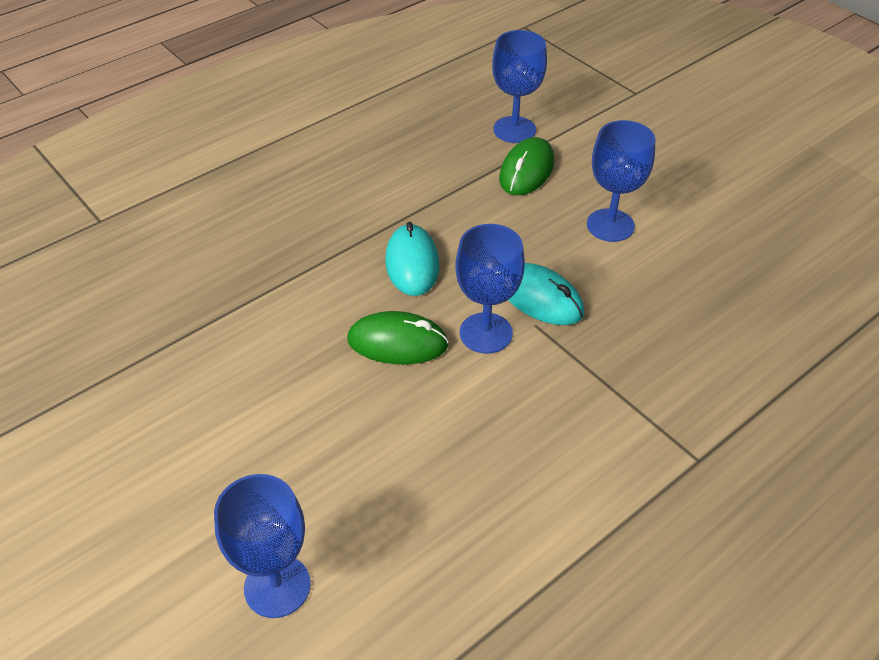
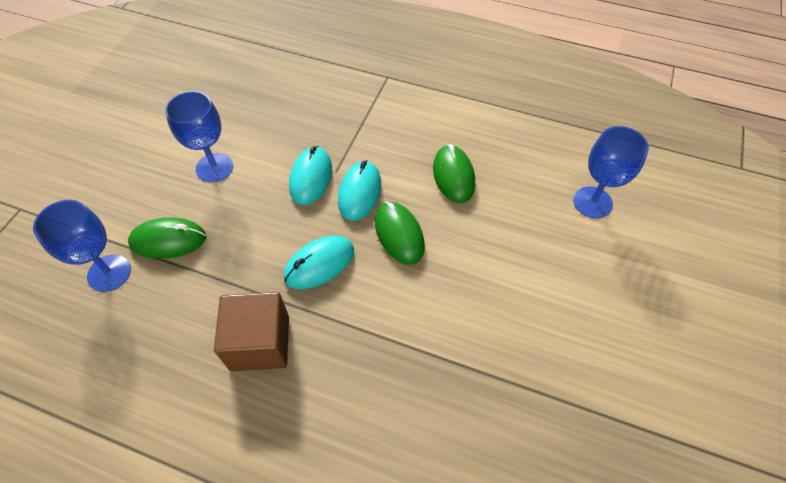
camera: 120 degrees left, 10 degrees up
blue goblet [455,224,525,354] -> turquoise mouse [338,160,381,221]
none -> brown cube [214,292,289,371]
none -> green mouse [433,144,475,203]

